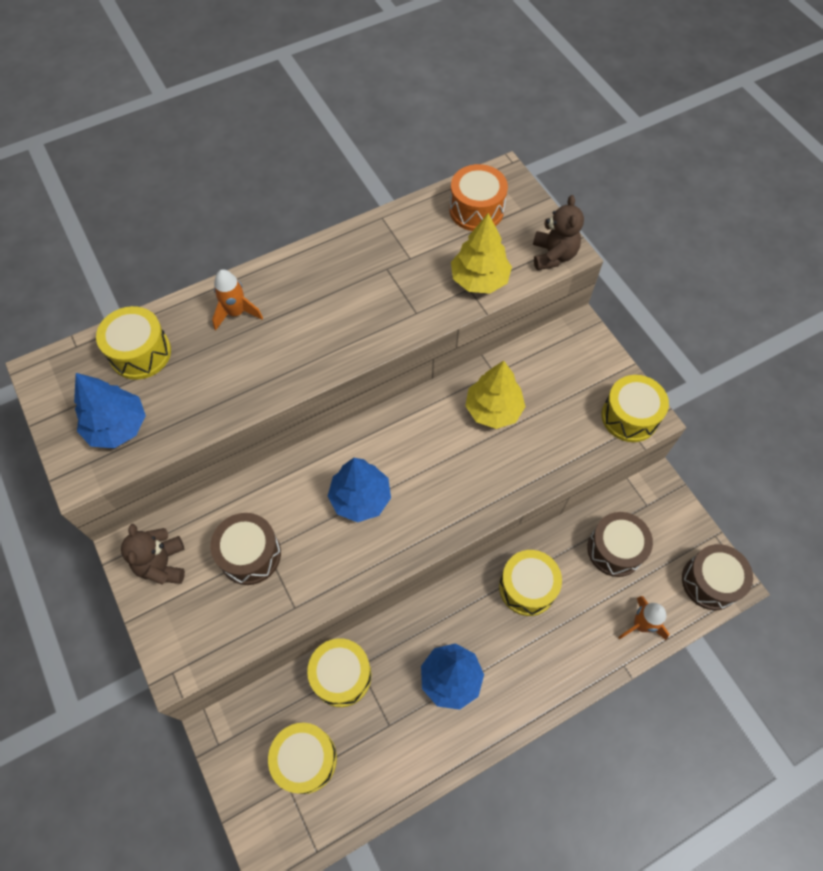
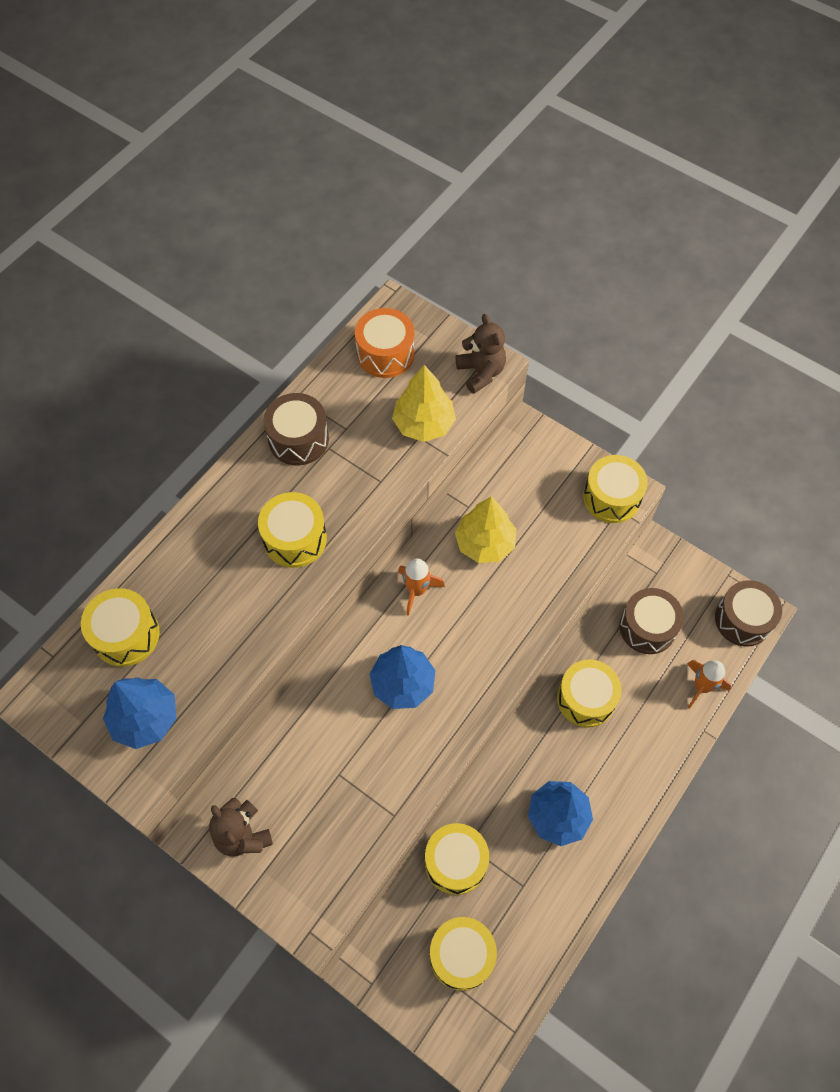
camera: 25 degrees left, 0 degrees up
brown drum [210,513,281,585] -> brown drum moved to [263,393,329,466]
orange rocket [212,269,263,330] -> orange rocket moved to [398,558,445,616]
none -> yellow drum [258,492,327,568]

